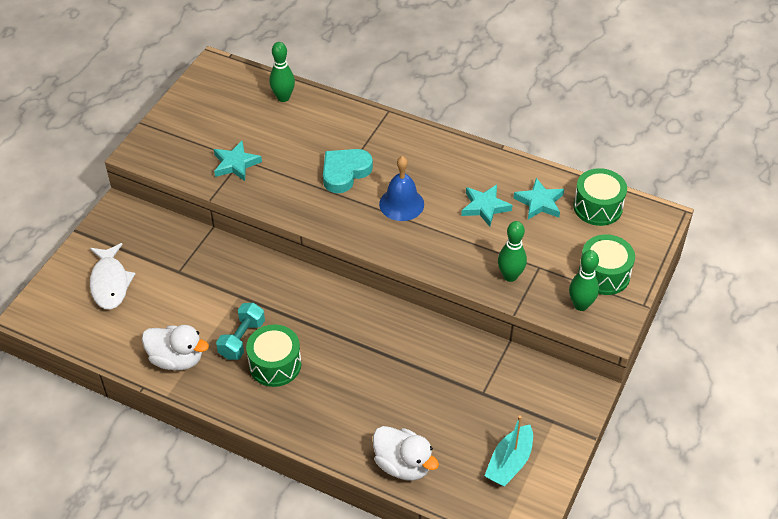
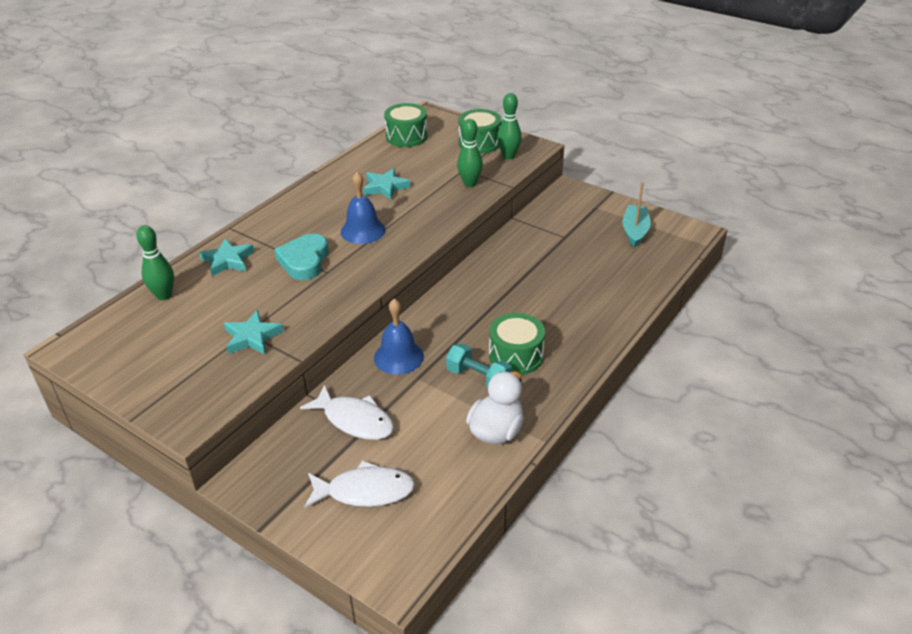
camera: 80 degrees left, 10 degrees down
turquoise heart [323,149,373,193] -> turquoise heart turned 45 degrees clockwise [274,233,329,280]
white duck [373,426,439,481] -> none
turquoise boat [484,415,533,487] -> turquoise boat turned 120 degrees counterclockwise [622,182,651,248]
turquoise star [513,178,564,219] -> turquoise star moved to [199,238,254,276]
none -> white fish [300,384,394,440]
none -> blue bell [374,299,424,375]

